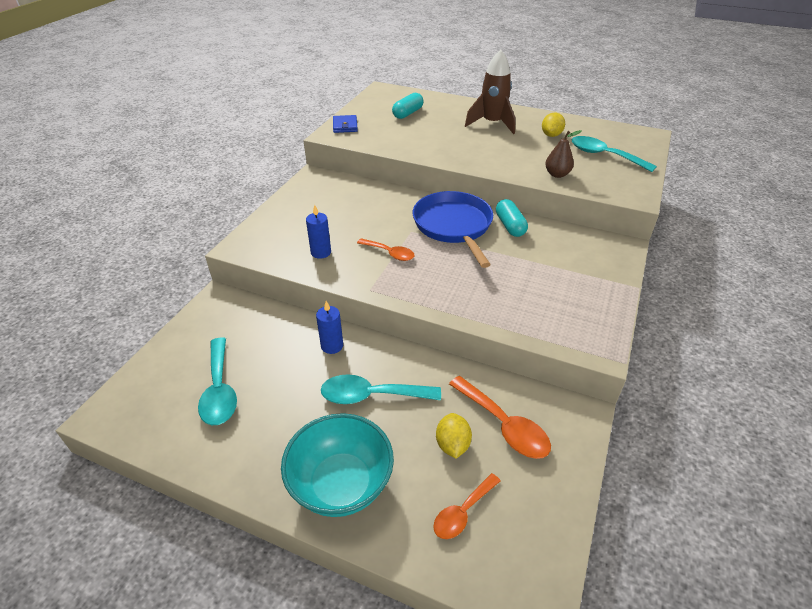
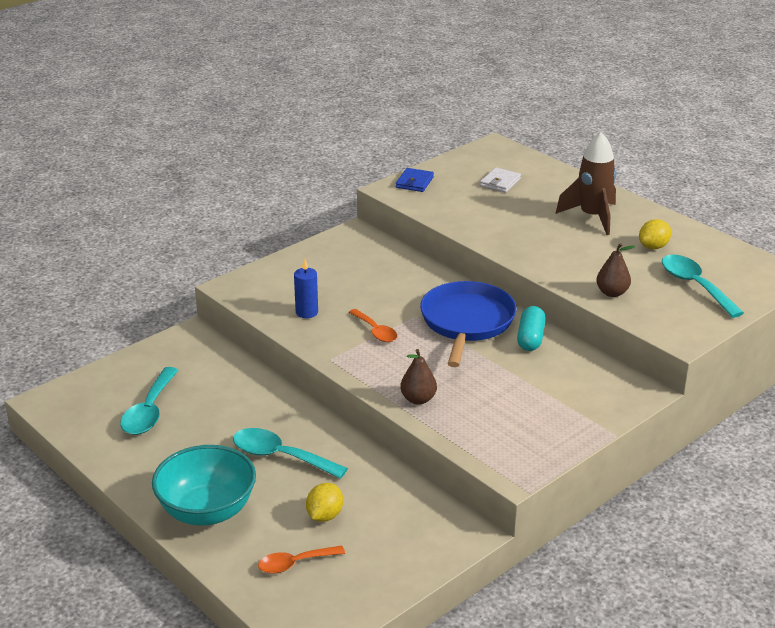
camera: 25 degrees right, 10 degrees down
blue candle [316,301,343,354] -> none
turquoise capsule [392,93,424,119] -> white wallet [480,167,521,193]
orange spoon [449,376,551,459] -> none
none -> brown pear [400,349,437,405]

